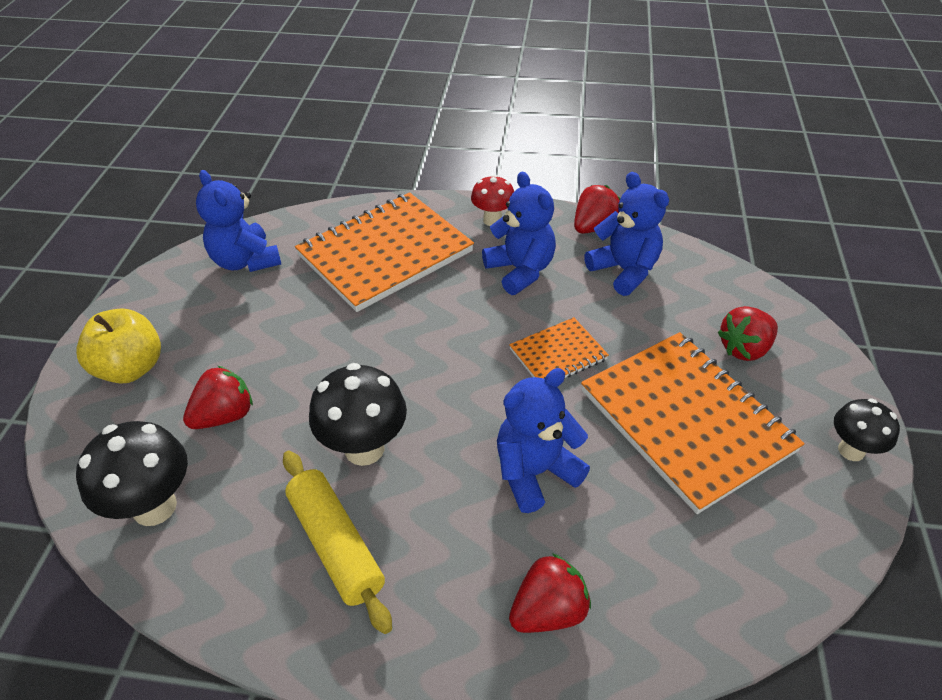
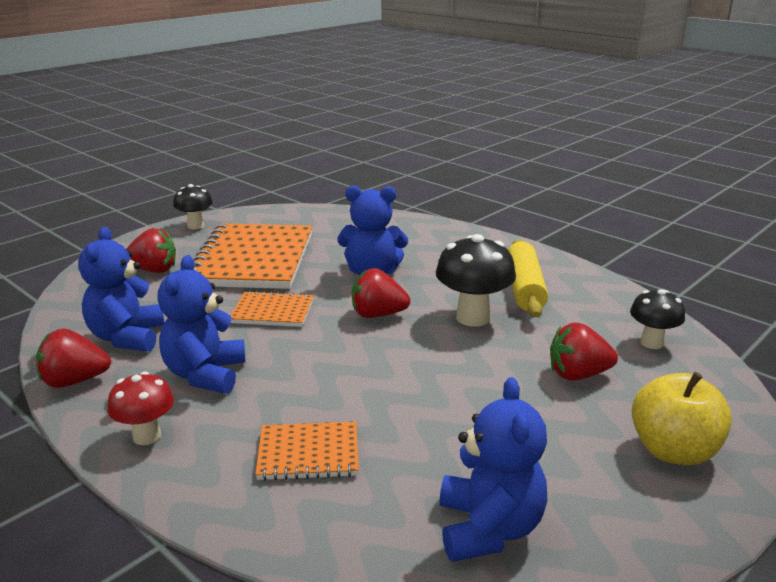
camera: 145 degrees left, 20 degrees down
black mushroom [76,421,188,526] -> black mushroom [630,289,685,349], size x0.63
orange notebook [295,192,474,312] -> orange notebook [255,421,359,481], size x0.49
red strawberry [509,553,591,633] -> red strawberry moved to [352,268,410,318]

